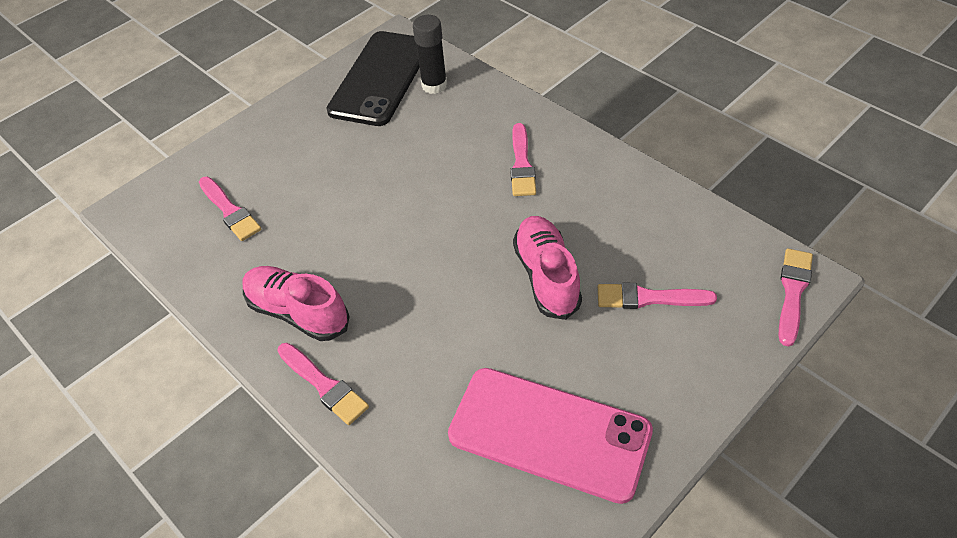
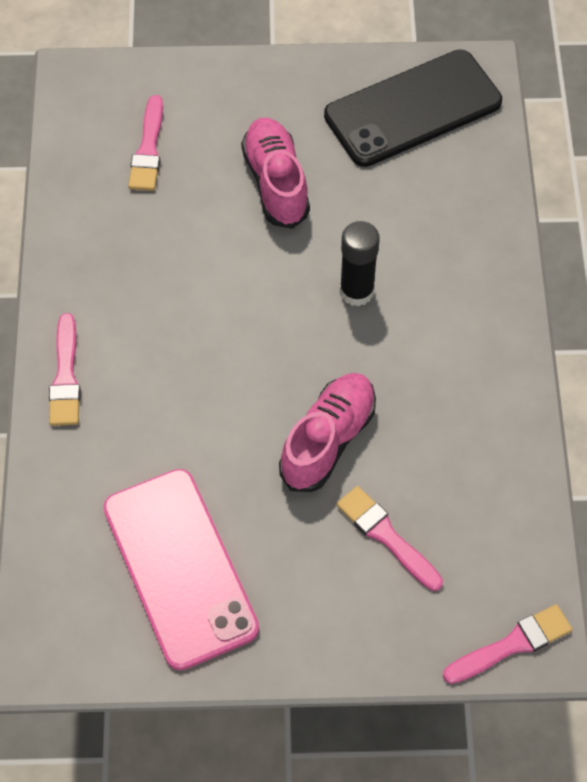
camera: 40 degrees right, 10 degrees up
pink shoe [243,266,350,341] -> pink shoe moved to [241,118,310,229]
black glue stick [413,15,447,94] -> black glue stick moved to [340,221,380,307]
pink brush [510,123,536,196] -> none

